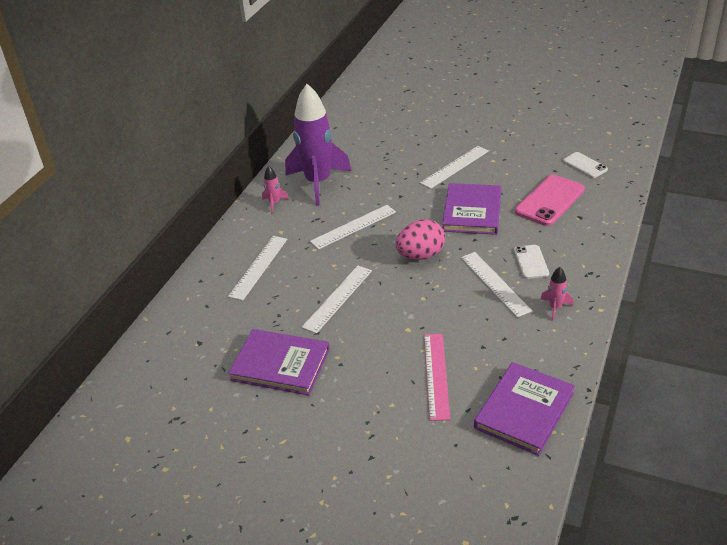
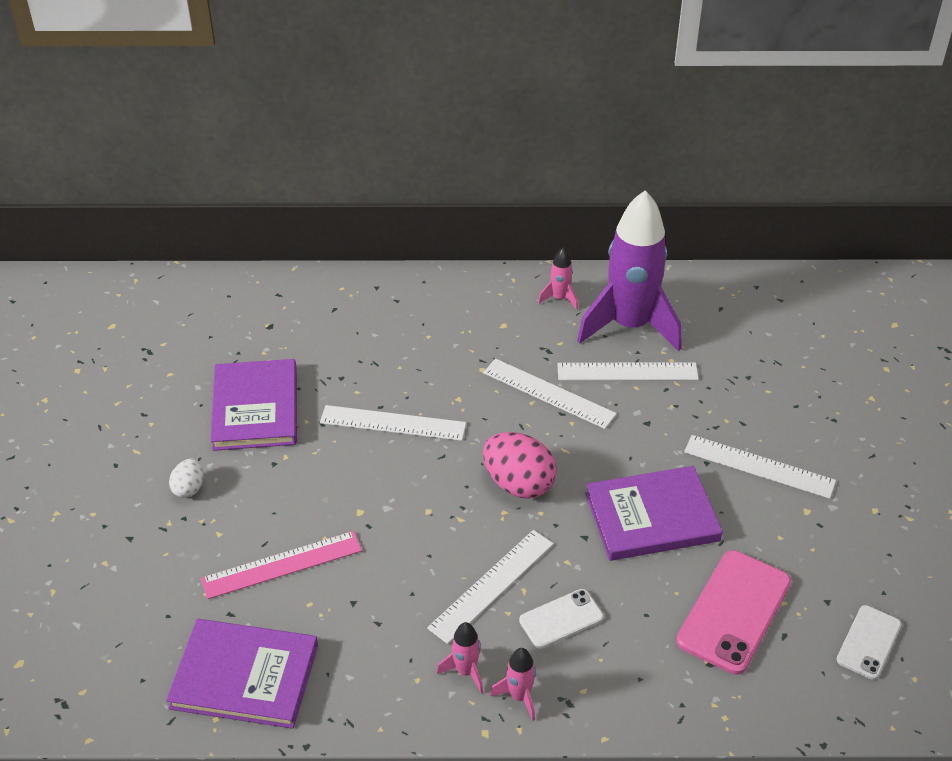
camera: 65 degrees right, 5 degrees up
white ruler [228,236,287,301] -> white ruler moved to [557,362,699,380]
pink phone [515,175,585,226] -> pink phone turned 75 degrees counterclockwise [676,550,791,675]
none -> white egg [169,458,204,498]
none -> pink rocket [490,648,536,721]

